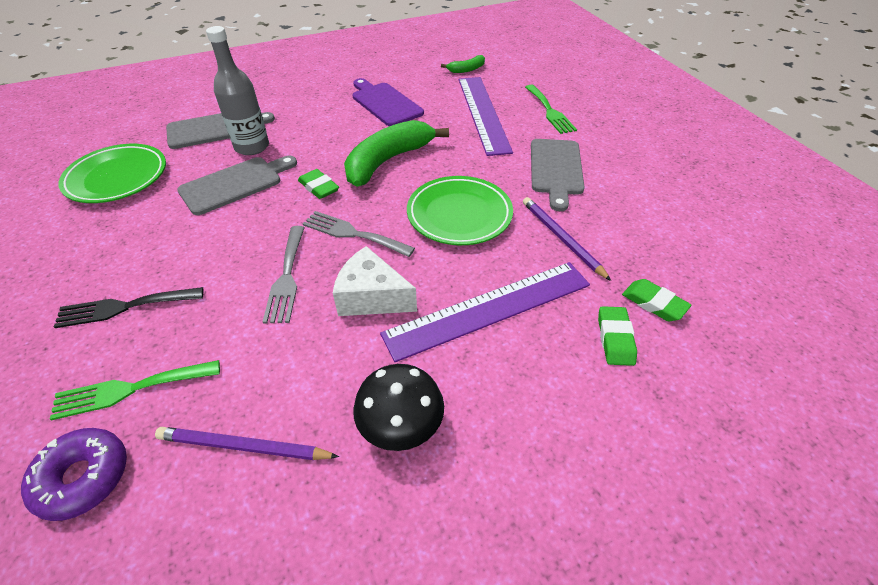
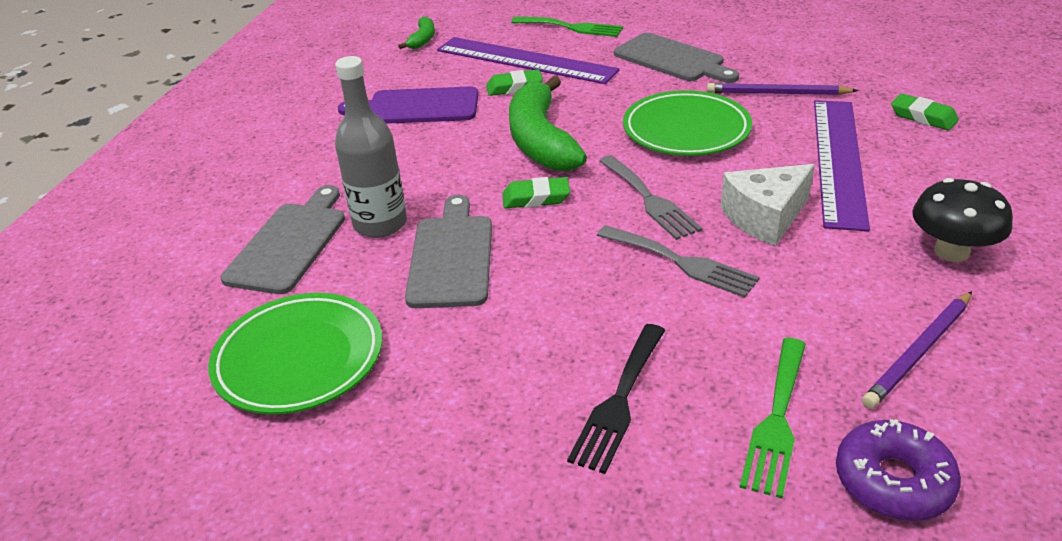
camera: 50 degrees left, 10 degrees down
grey fork [303,211,415,257] -> grey fork turned 90 degrees counterclockwise [599,155,702,240]
green eraser [622,279,691,321] -> green eraser moved to [486,69,543,96]

